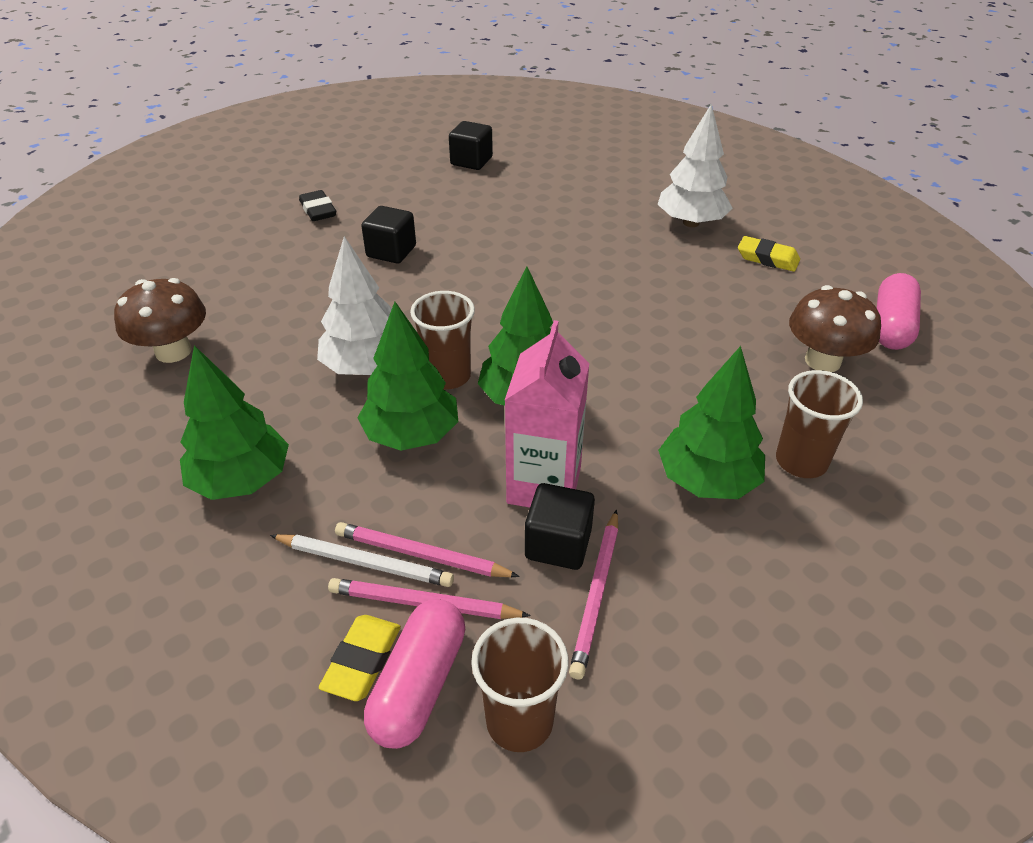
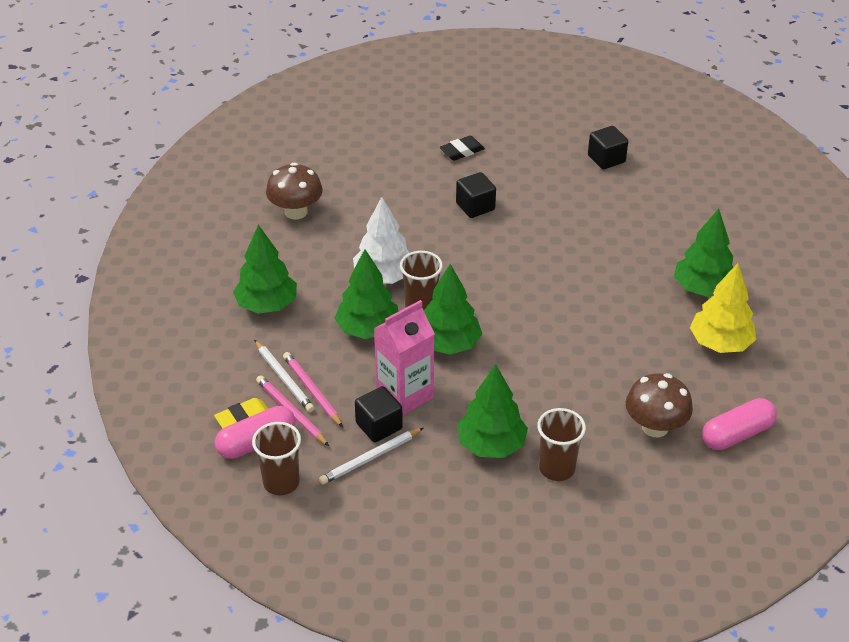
camera: 40 degrees right, 0 degrees up
black eraser [299,190,336,221] -> black eraser turned 45 degrees clockwise [439,136,485,161]
pink pencil [569,510,618,680] -> white pencil [319,428,423,485]
white tree [658,104,732,227] -> green tree [674,208,733,297]
yellow eraser [738,236,800,272] -> yellow tree [690,263,756,353]

